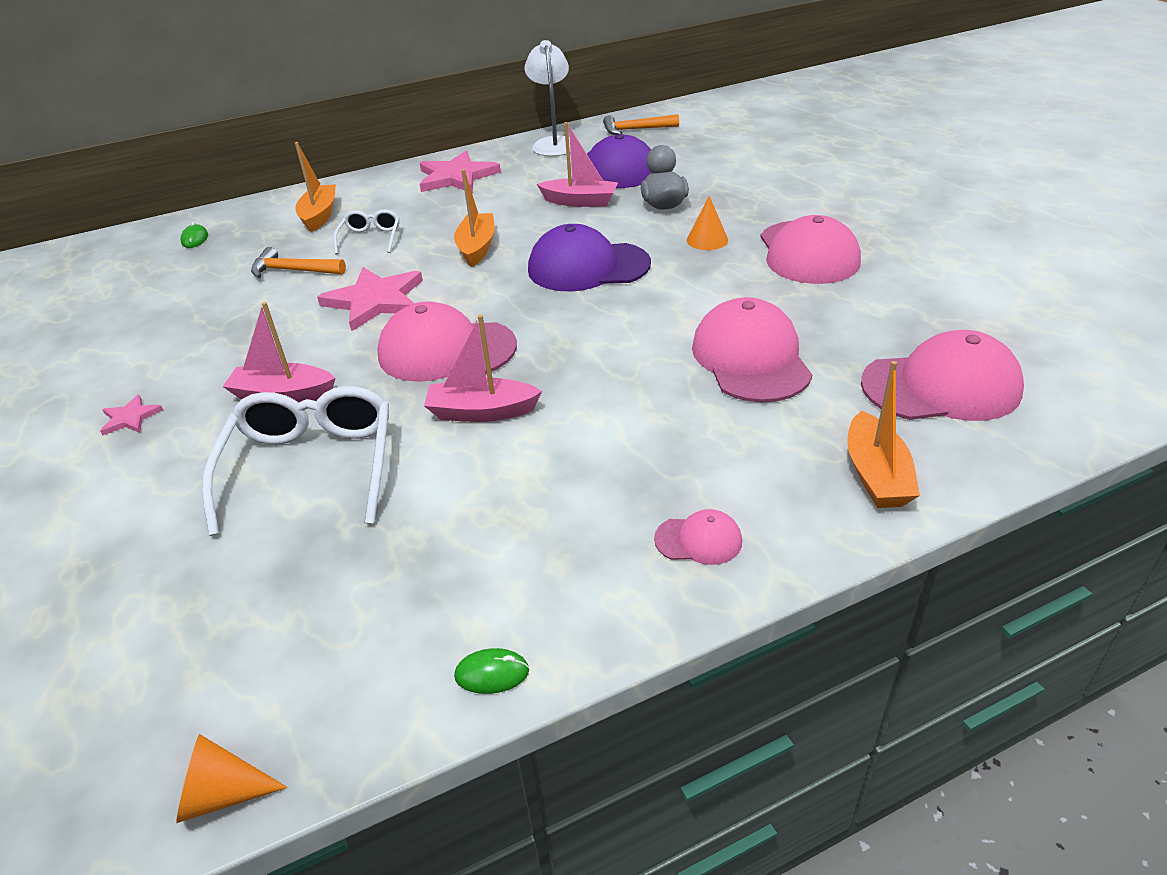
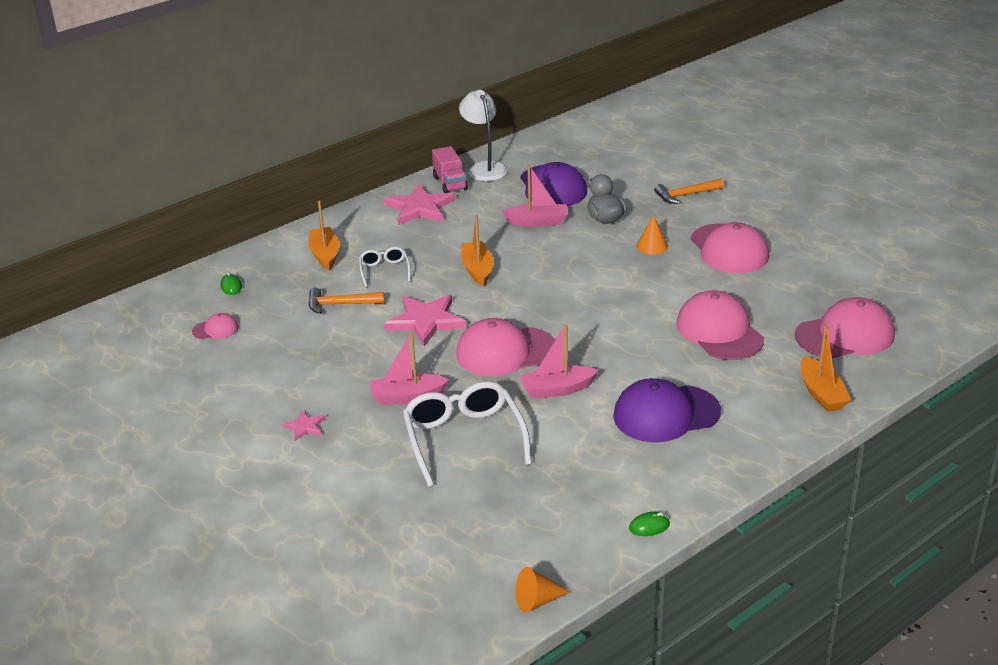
camera: 15 degrees left, 5 degrees down
purple cap [528,224,651,291] -> purple cap moved to [613,378,721,442]
orange hammer [603,114,679,135] -> orange hammer moved to [654,179,724,204]
pink cap [654,509,742,565] -> pink cap moved to [192,313,239,339]
none -> pink truck [432,146,468,193]

